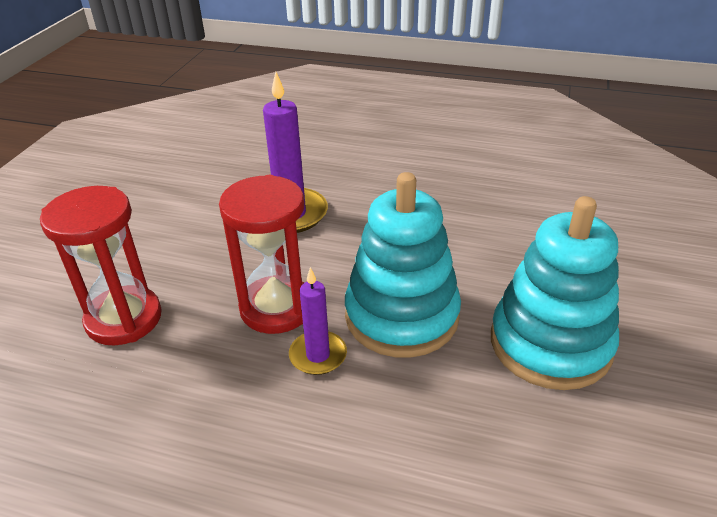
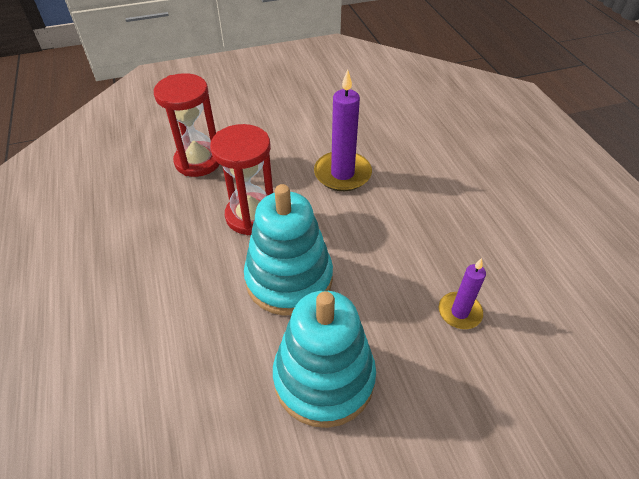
camera: 55 degrees right, 10 degrees up
purple candle [289,267,347,375] -> purple candle moved to [439,258,486,329]

